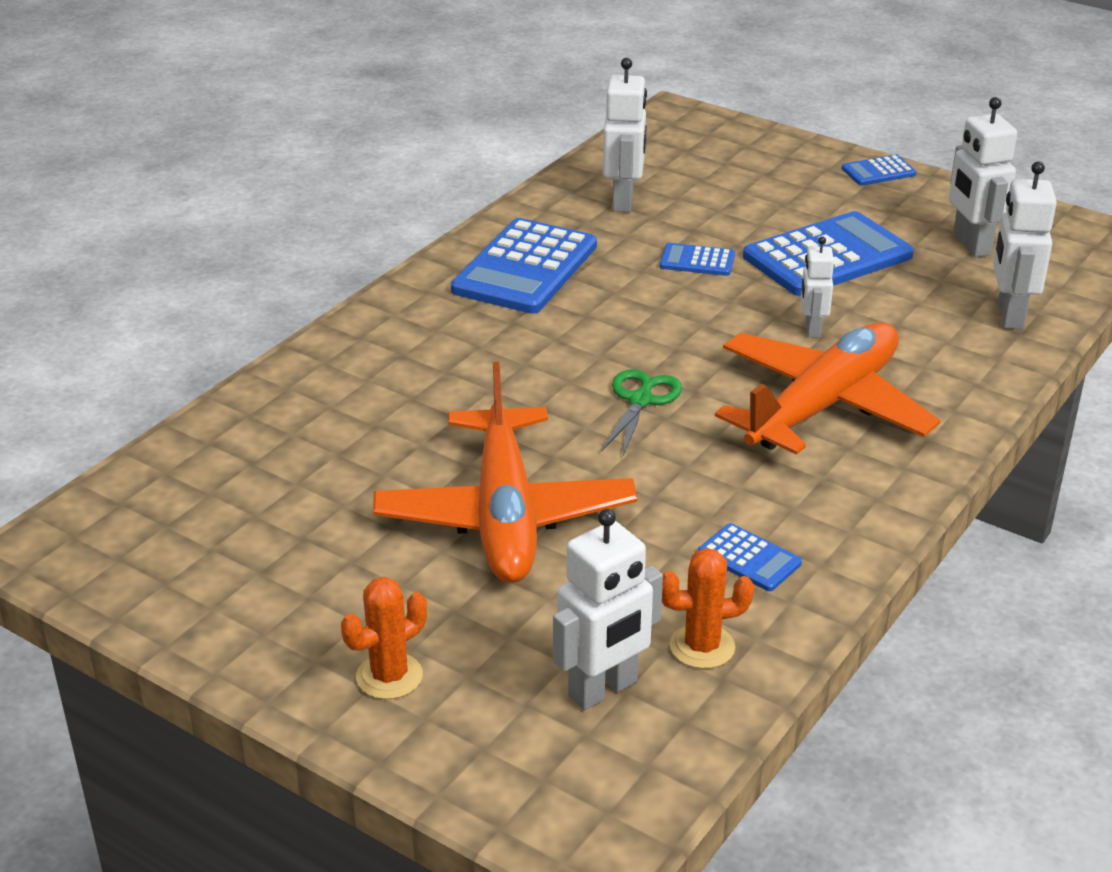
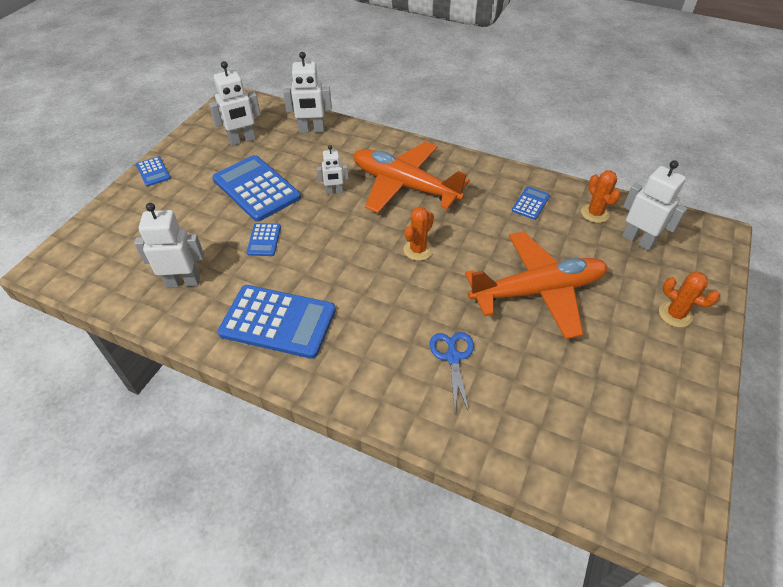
camera: 100 degrees left, 15 degrees up
green scissors [601,369,682,458] -> orange cactus [403,207,434,261]
none -> blue scissors [430,332,474,412]

